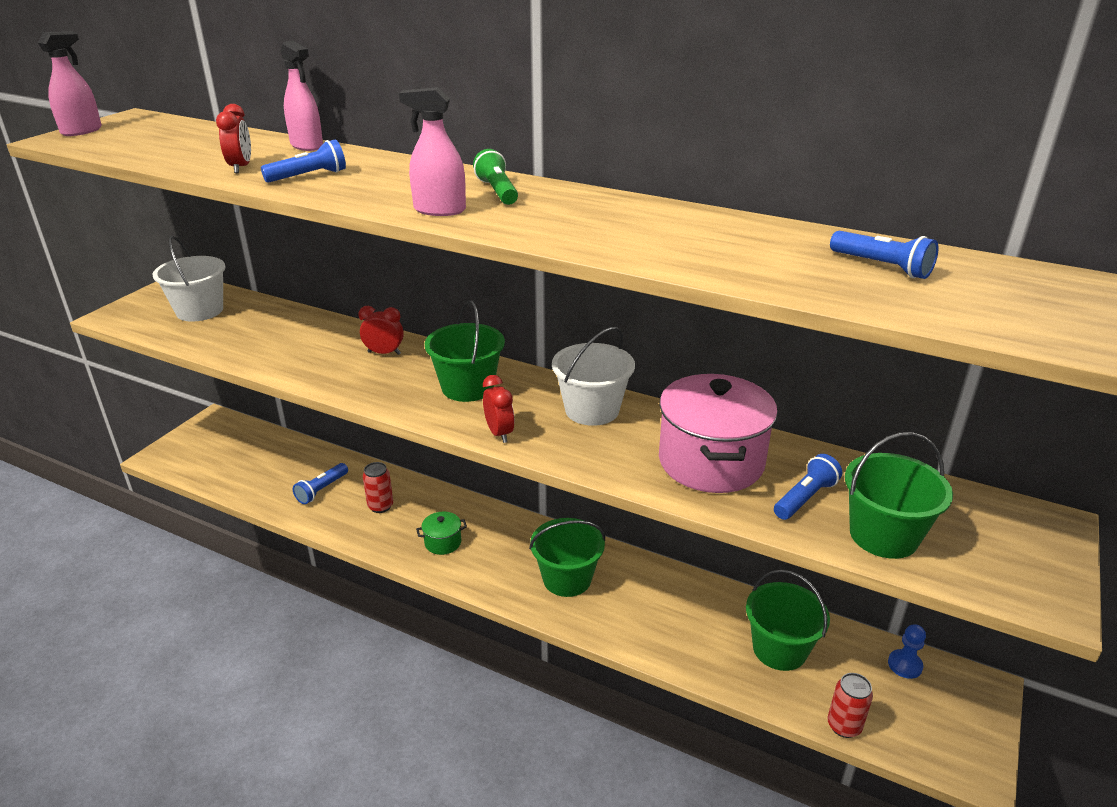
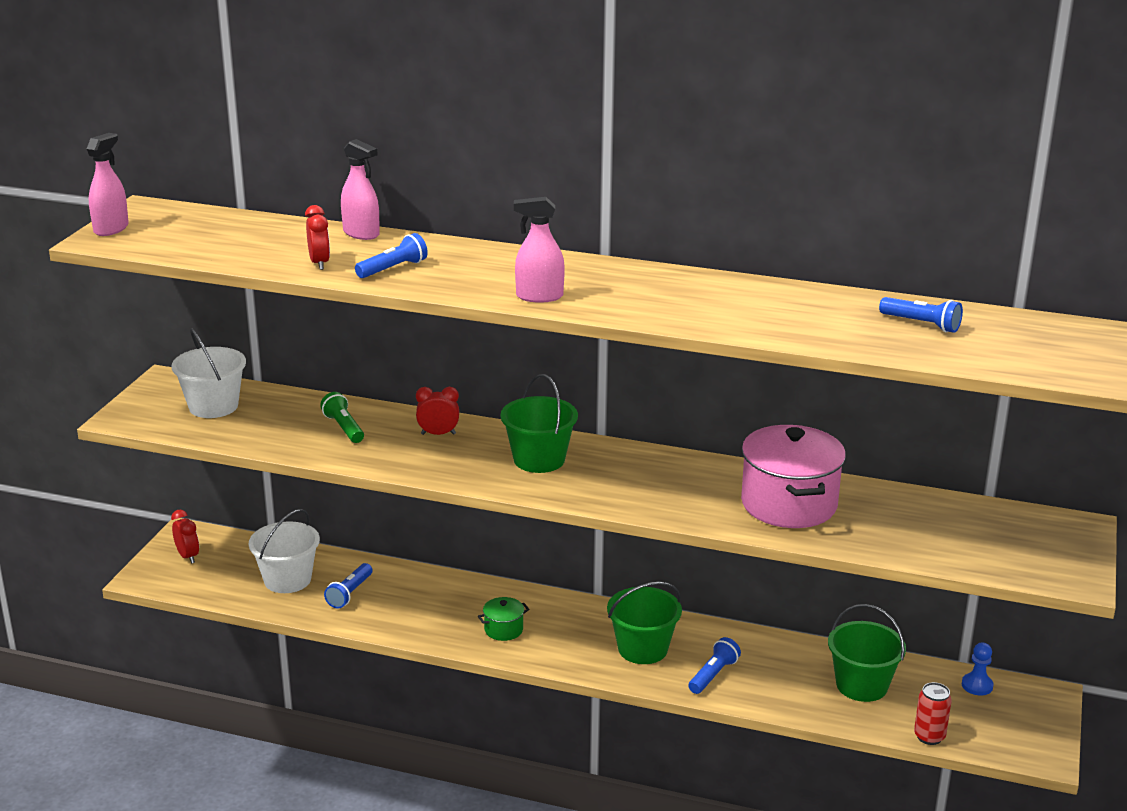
camera: 10 degrees left, 5 degrees down
red can [363,462,393,513] -> none
green flashlight [473,149,518,205] -> green flashlight moved to [320,392,364,443]
red clock [483,375,515,443] -> red clock moved to [171,510,199,564]
white bucket [552,327,635,426] -> white bucket moved to [249,509,320,593]
blue flashlight [774,454,842,520] -> blue flashlight moved to [689,637,741,694]
green bucket [845,432,953,559] -> none

